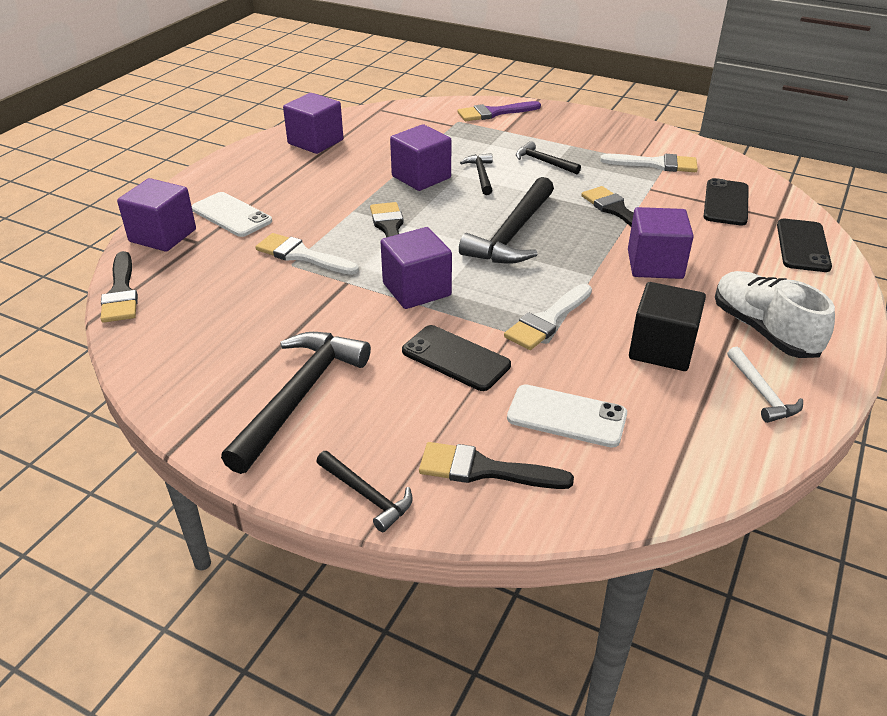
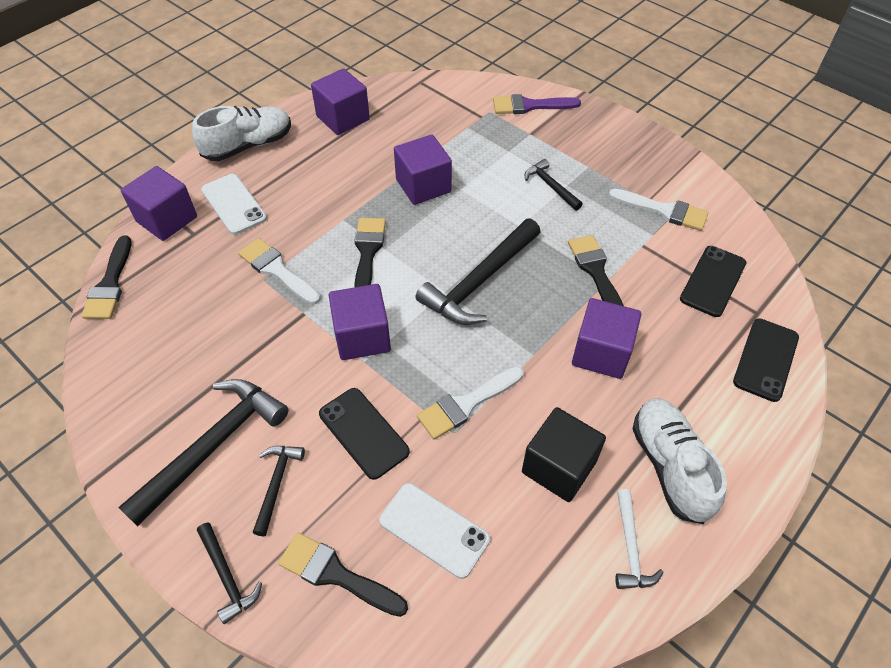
camera: 15 degrees right, 15 degrees up
black hammer [460,153,493,195] -> black hammer moved to [252,446,305,536]
none -> white shoe [192,106,291,161]

